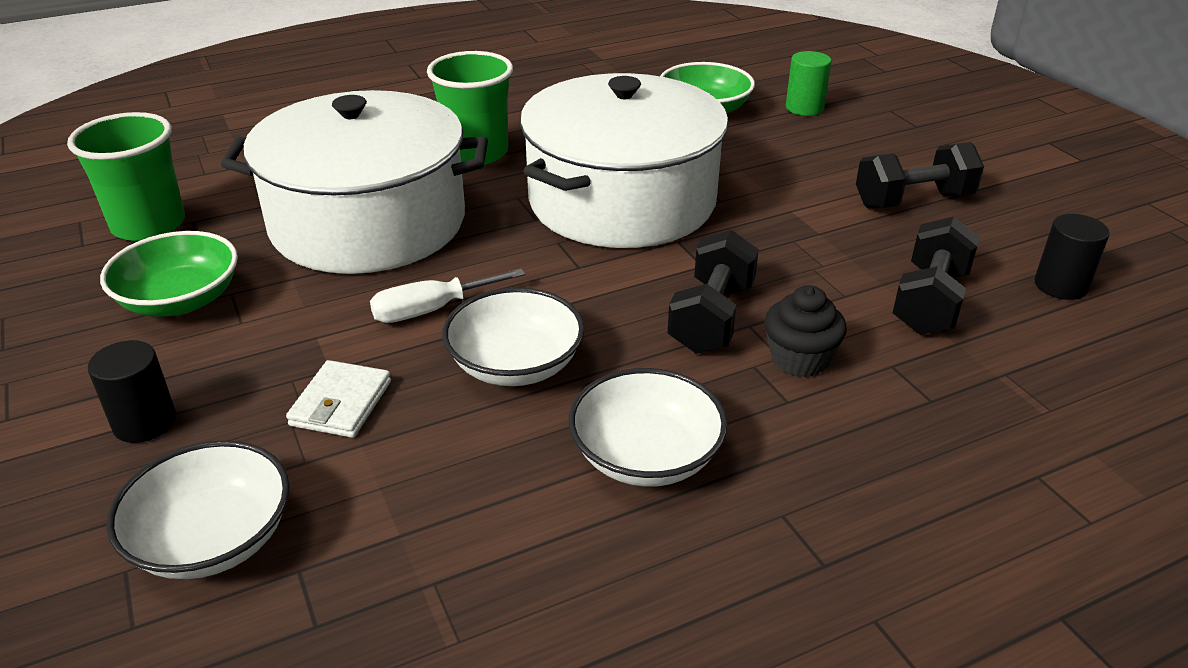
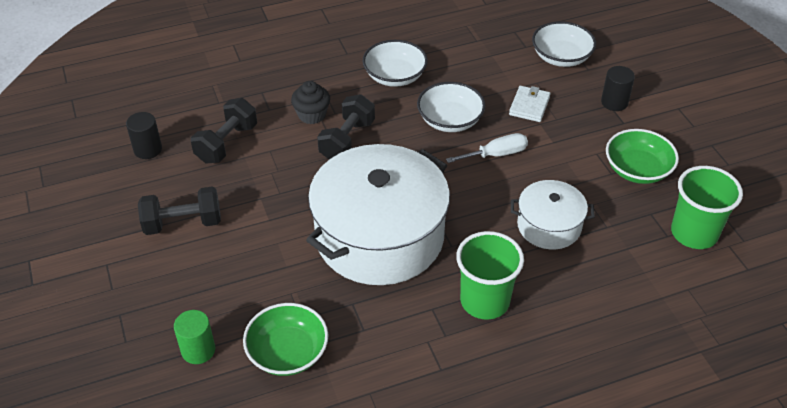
camera: 175 degrees left, 10 degrees up
white pot [221,90,488,274] -> white pot [511,180,595,249], size x0.50

